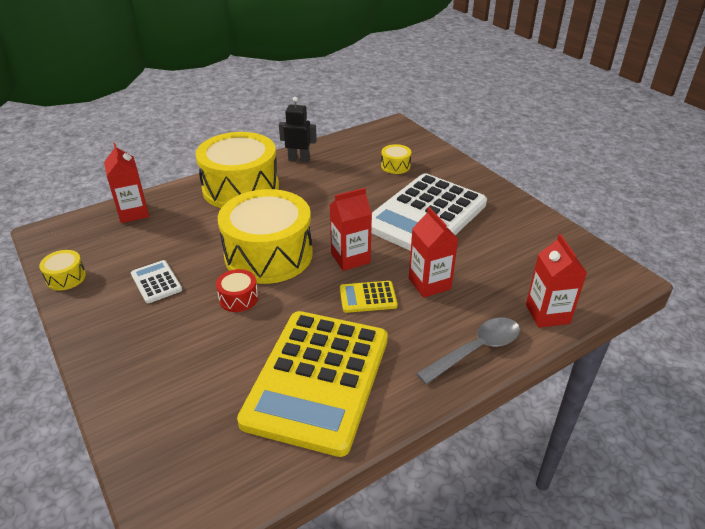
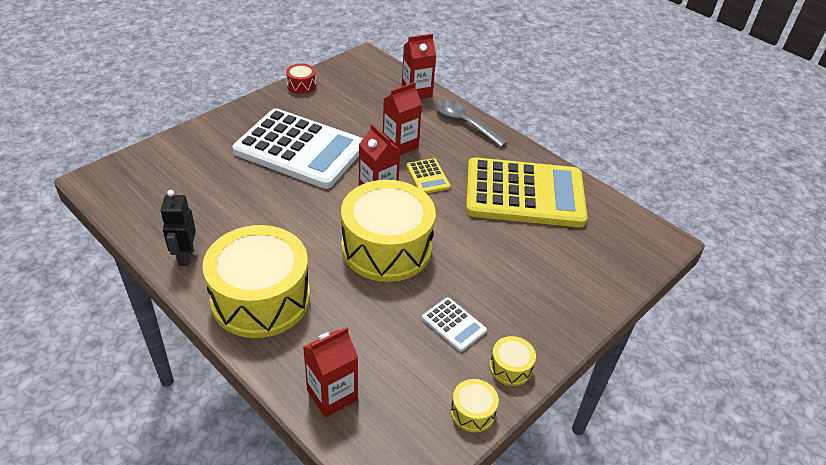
camera: 105 degrees left, 5 degrees up
white calculator [131,260,182,303] -> white calculator turned 90 degrees counterclockwise [422,297,487,352]
red drum [216,269,258,312] -> red drum moved to [286,63,316,94]
yellow drum [381,144,411,174] -> yellow drum moved to [490,336,536,386]

